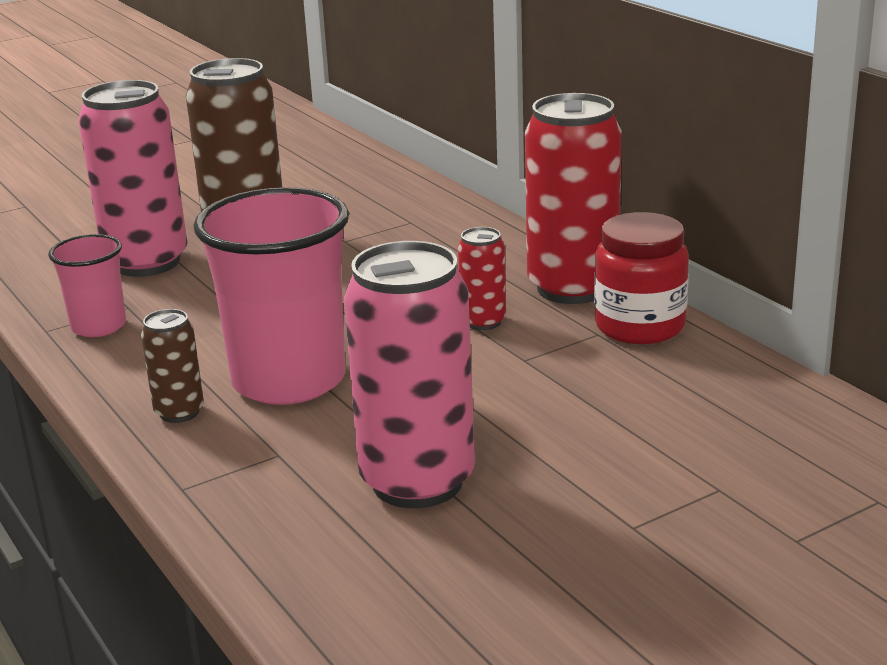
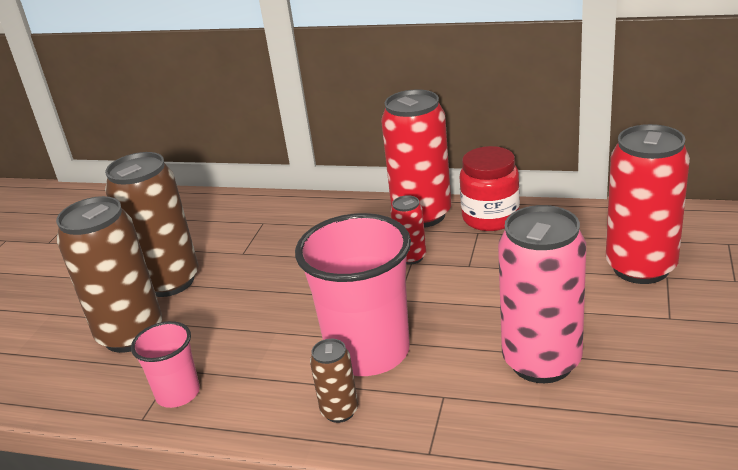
camera: 40 degrees left, 5 degrees up
pink can [78,80,187,277] -> brown can [56,196,162,353]
none -> red can [606,124,690,284]

